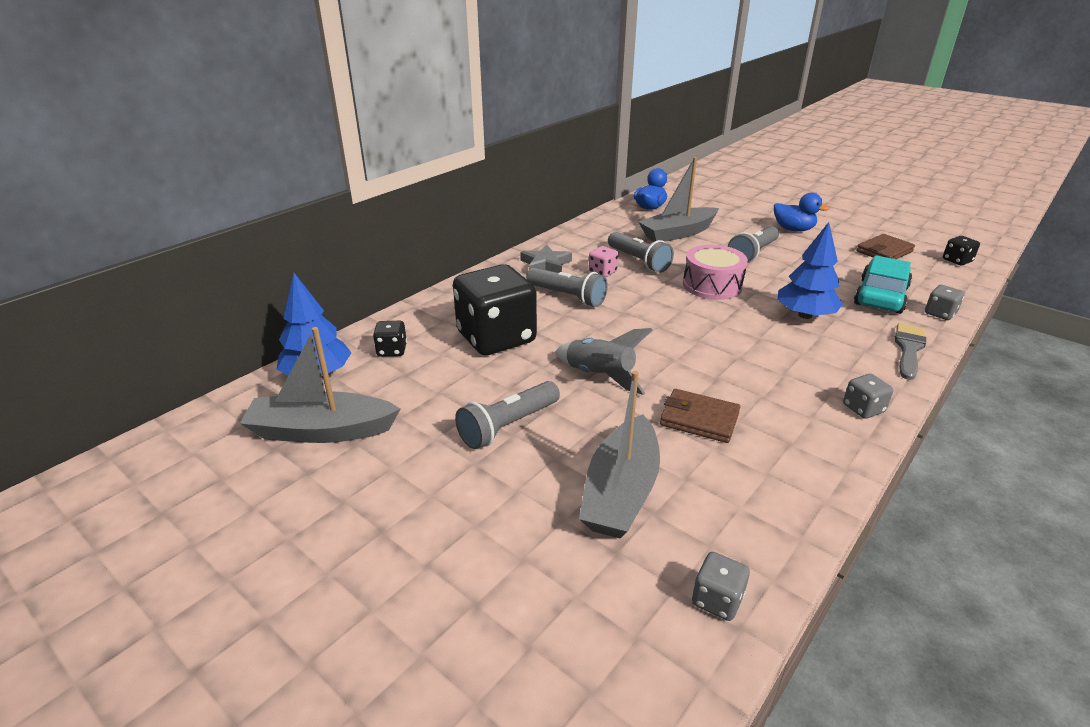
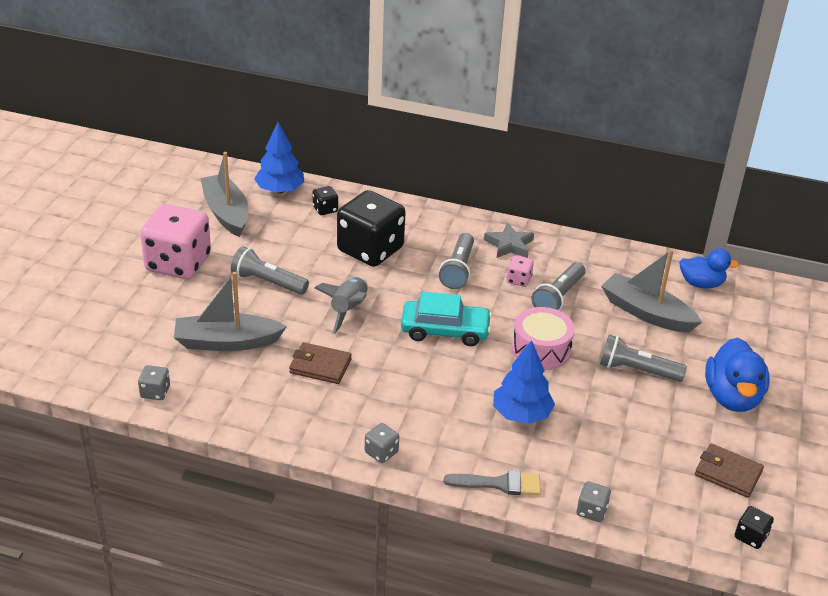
camera: 65 degrees right, 5 degrees up
brown wallet [660,389,740,443] -> brown wallet turned 75 degrees counterclockwise [289,342,352,384]
blue duck [774,193,830,232] -> blue duck [705,338,770,412], size x1.51
turquoise car [854,255,912,314] -> turquoise car moved to [401,292,492,346]
none -> pink dice [140,204,211,279]

